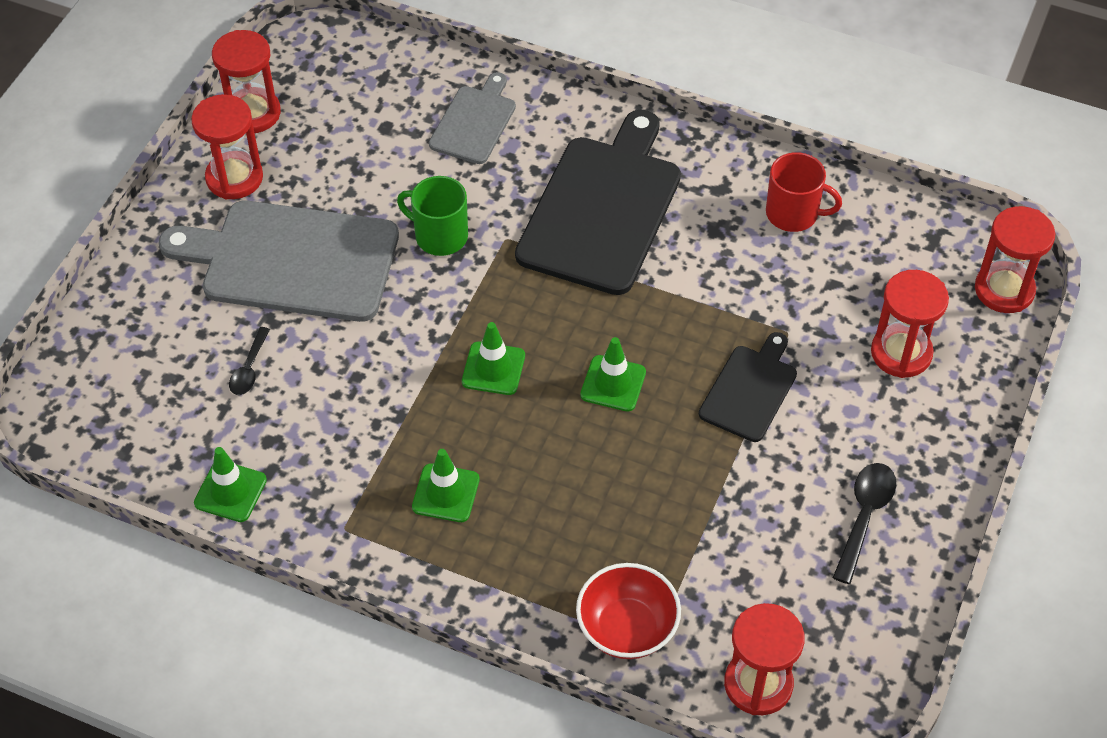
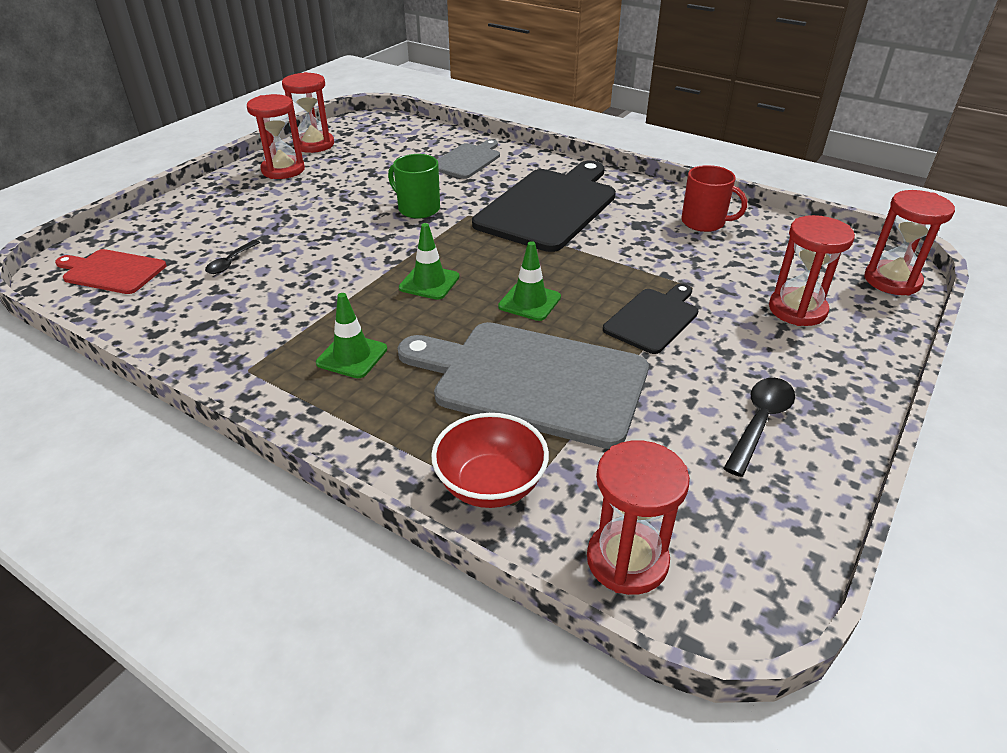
camera: 10 degrees right, 15 degrees down
grey cutting board [158,201,399,322] -> grey cutting board moved to [398,322,649,449]
green traffic cone [194,447,267,522] -> none
none -> red cutting board [55,249,166,294]

